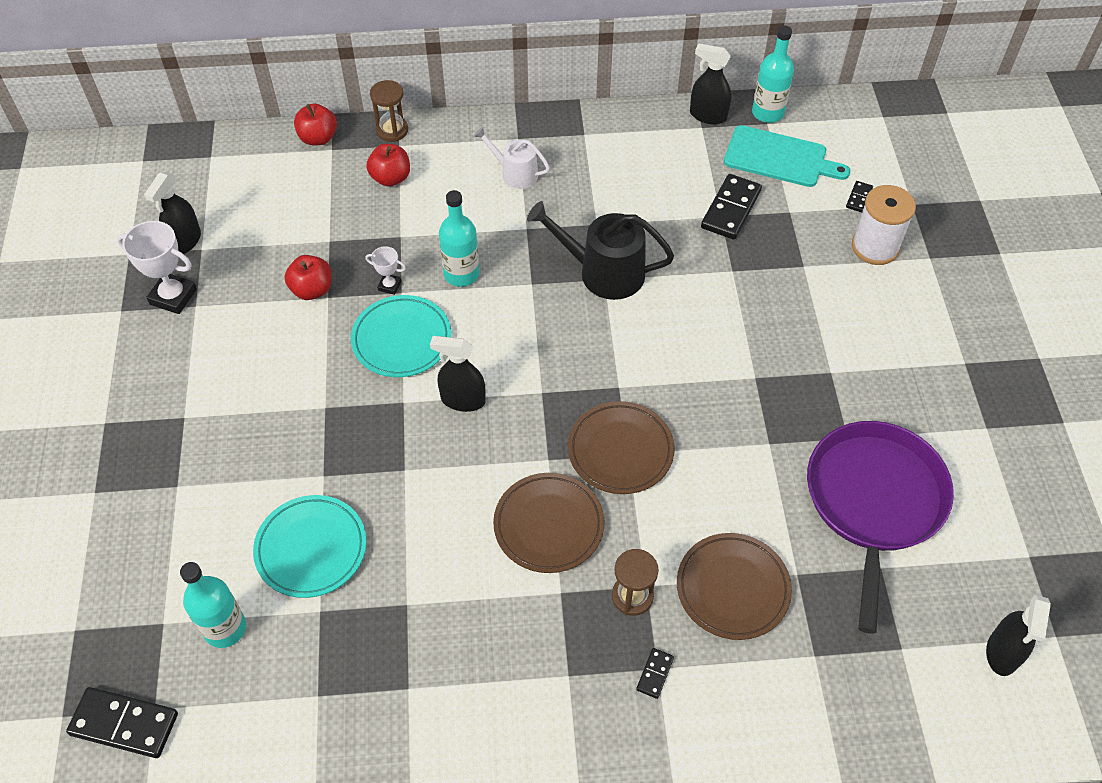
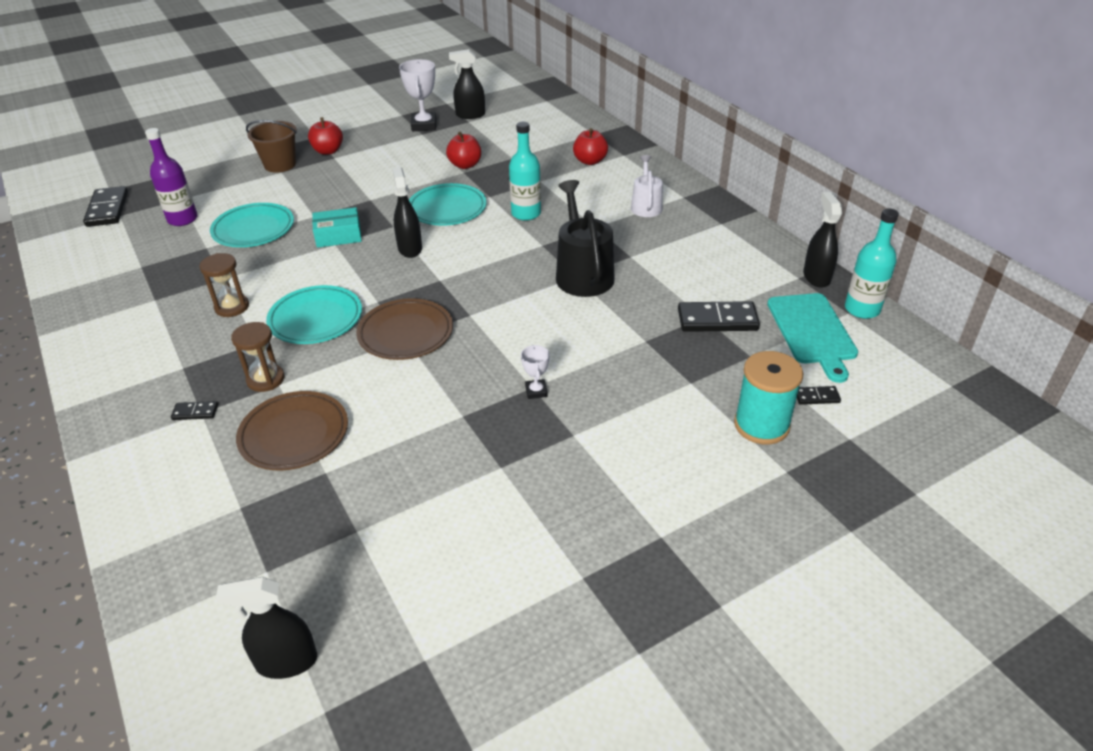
camera: 65 degrees right, 15 degrees down
turquoise bottle [180,562,246,648] -> purple bottle [145,128,198,226]
red apple [294,103,337,145] -> red apple moved to [308,117,343,155]
white trophy [365,246,406,295] -> white trophy moved to [521,345,549,399]
brown hourglass [370,80,408,142] -> brown hourglass moved to [199,253,249,317]
brown plate [493,473,604,573] -> turquoise plate [266,285,362,344]
purple pan [807,421,954,634] -> none
white spool [852,185,916,265] -> turquoise spool [734,351,804,445]
none -> brown bucket [246,120,297,172]
none -> turquoise box [312,207,362,248]

